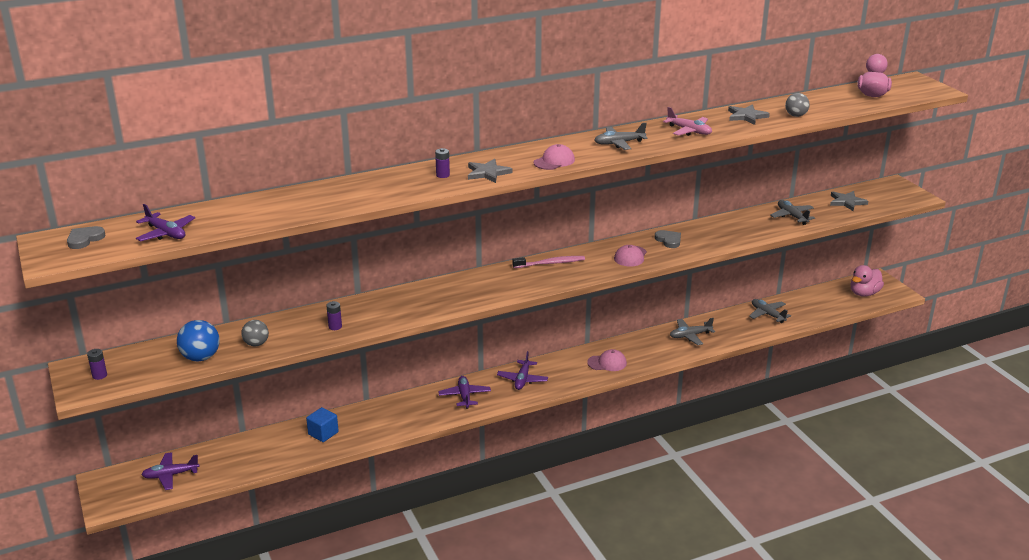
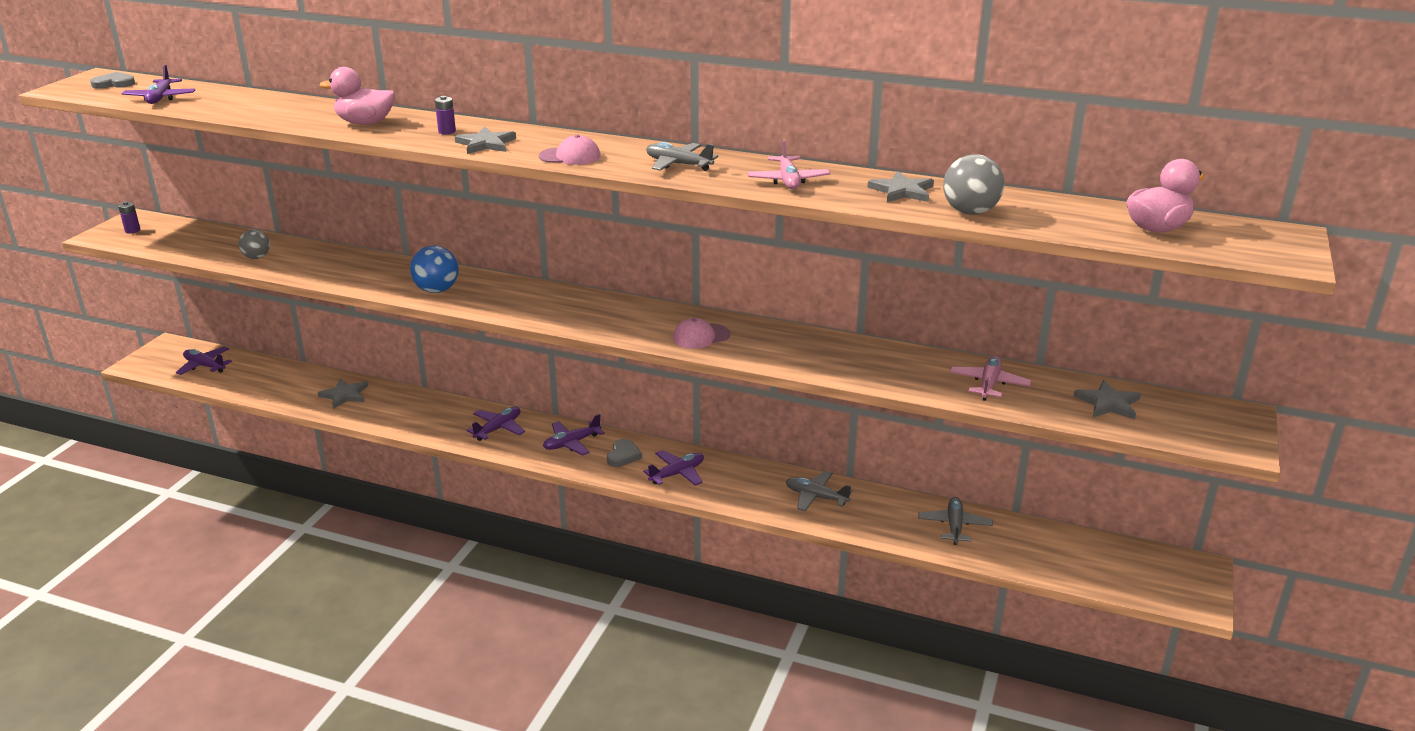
camera: 45 degrees right, 0 degrees up
blue ball [177,320,220,361] -> blue ball moved to [410,246,459,293]
blue cube [306,407,339,442] -> grey star [318,379,368,409]
purple battery [326,301,342,330] -> none
pink toothbrush [512,256,585,268] -> none
pink cap [587,349,627,371] -> purple plane [643,450,704,486]
grey heart [655,230,681,248] -> grey heart moved to [607,439,642,467]
grey plane [770,200,815,225] -> pink plane [950,356,1032,401]
grey ball [785,93,810,117] -> grey ball [943,154,1004,215], size x1.52
pink duck [851,265,884,297] -> pink duck moved to [320,67,395,125]

